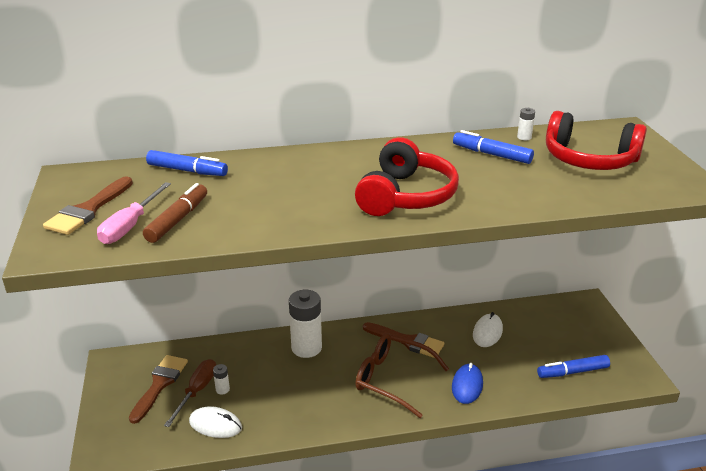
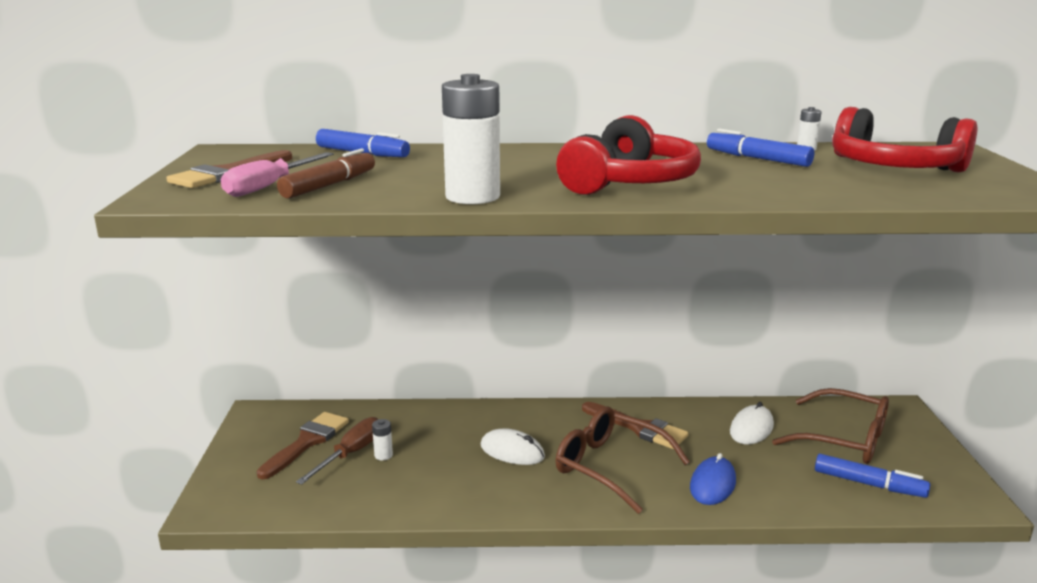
camera: 10 degrees right, 10 degrees down
white mouse [189,406,242,438] -> white mouse moved to [481,428,545,465]
white battery [289,290,322,358] -> white battery moved to [442,74,500,204]
blue marker [537,355,610,378] -> blue marker turned 150 degrees counterclockwise [815,454,930,498]
none -> brown glasses [772,388,889,464]

